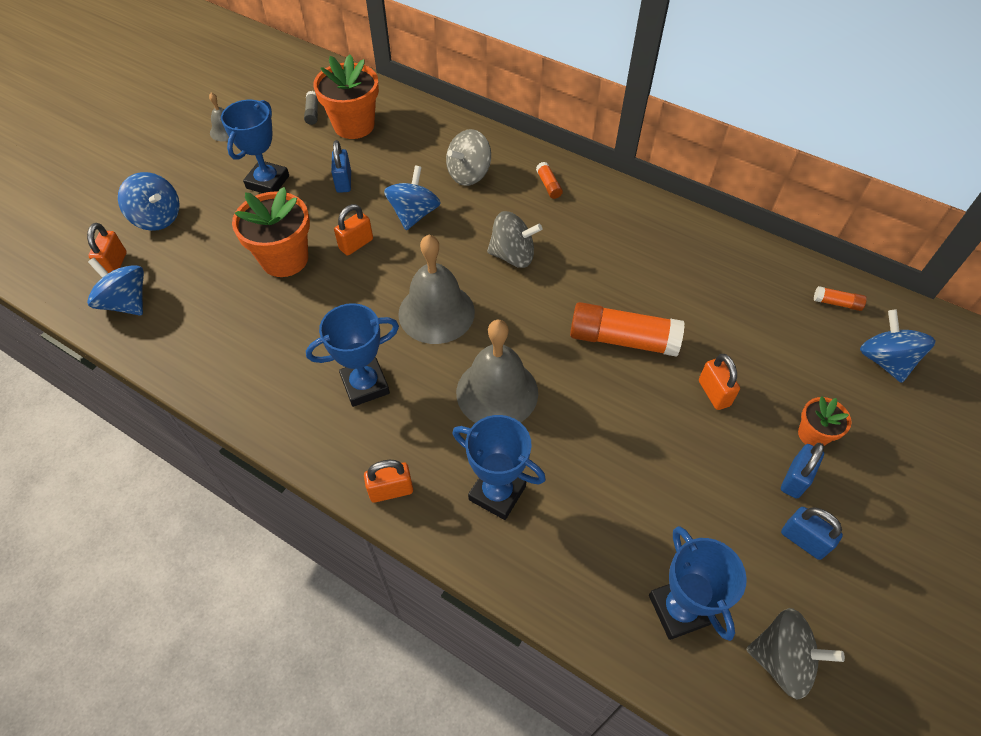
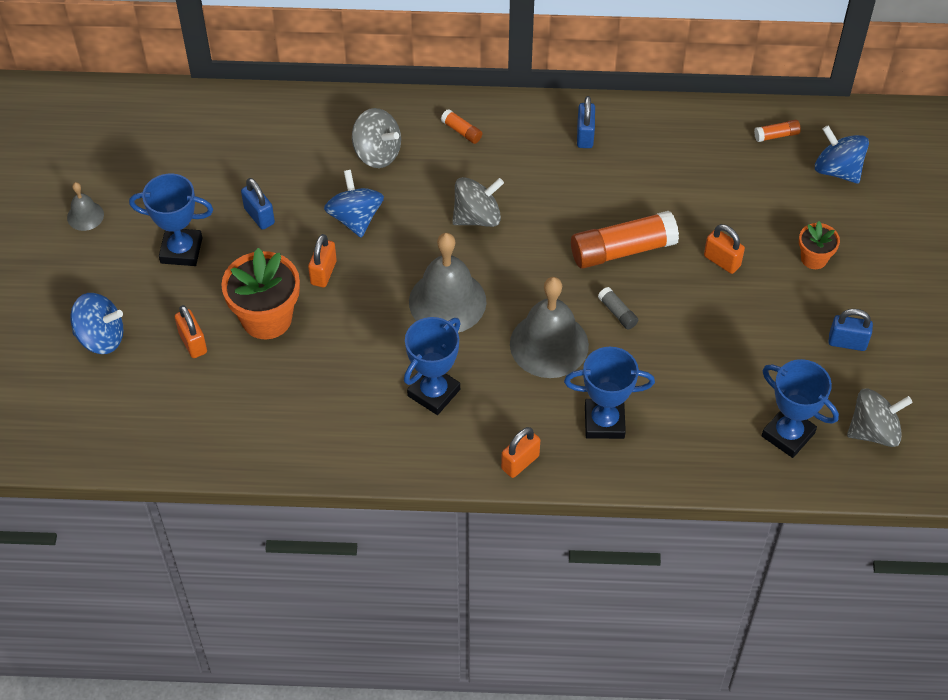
camera: 30 degrees left, 0 degrees up
orange padlock [87,223,126,273] -> orange padlock moved to [175,305,207,358]
blue spinning top [87,258,144,316] -> none
blue trophy [221,100,289,193] -> blue trophy turned 75 degrees counterclockwise [129,174,213,266]
grey glue stick [304,91,318,125] -> grey glue stick moved to [598,287,638,330]
orange flower pot [313,54,379,139] -> none
grey spinning top [446,129,491,186] -> grey spinning top turned 75 degrees counterclockwise [352,108,401,168]
blue padlock [781,443,824,499] -> blue padlock moved to [577,96,595,148]

